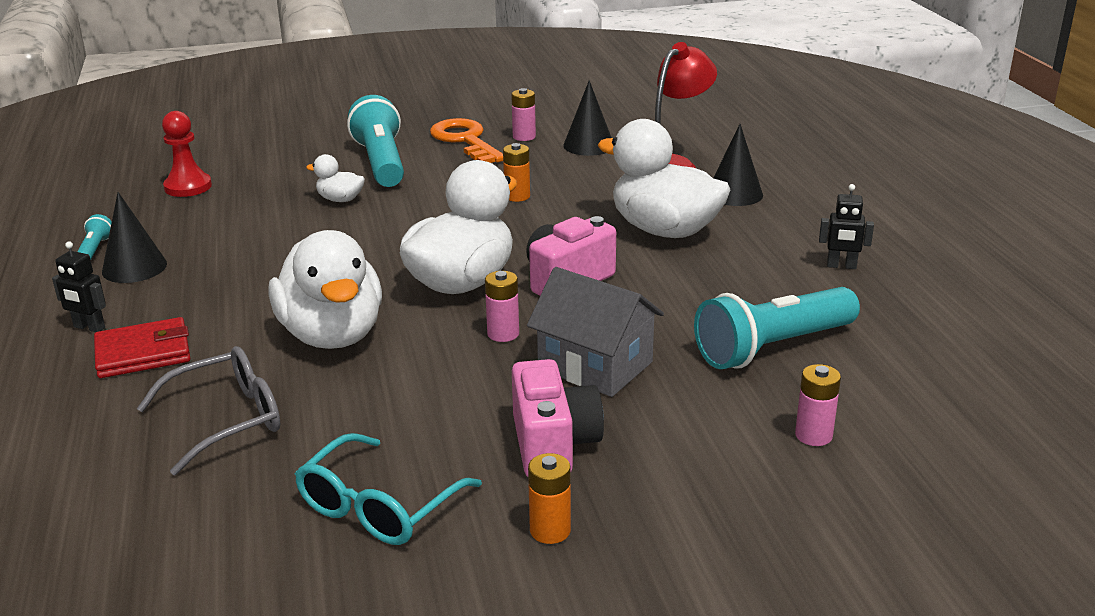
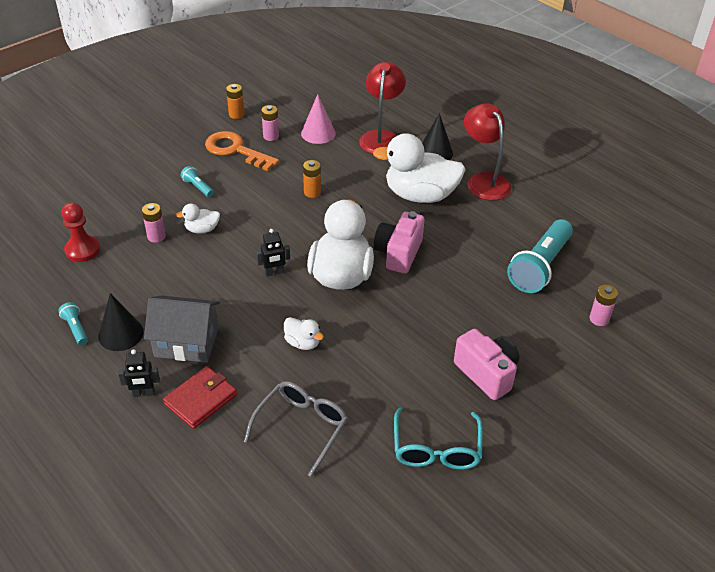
camera: 30 degrees left, 15 degrees up
white duck [268,230,382,349] -> white duck [284,317,324,350], size x0.45
turquoise flashlight [347,95,404,187] -> turquoise flashlight [181,166,214,197], size x0.44
pink battery [485,271,519,342] -> pink battery moved to [142,203,166,243]
grey house [527,267,664,397] -> grey house moved to [144,295,220,363]
orange battery [528,453,571,544] -> orange battery moved to [226,84,244,119]
black cone [563,80,612,156] -> pink cone [301,94,336,144]
black robot [819,184,874,269] -> black robot moved to [256,229,290,277]
none -> red lamp [464,103,512,200]

